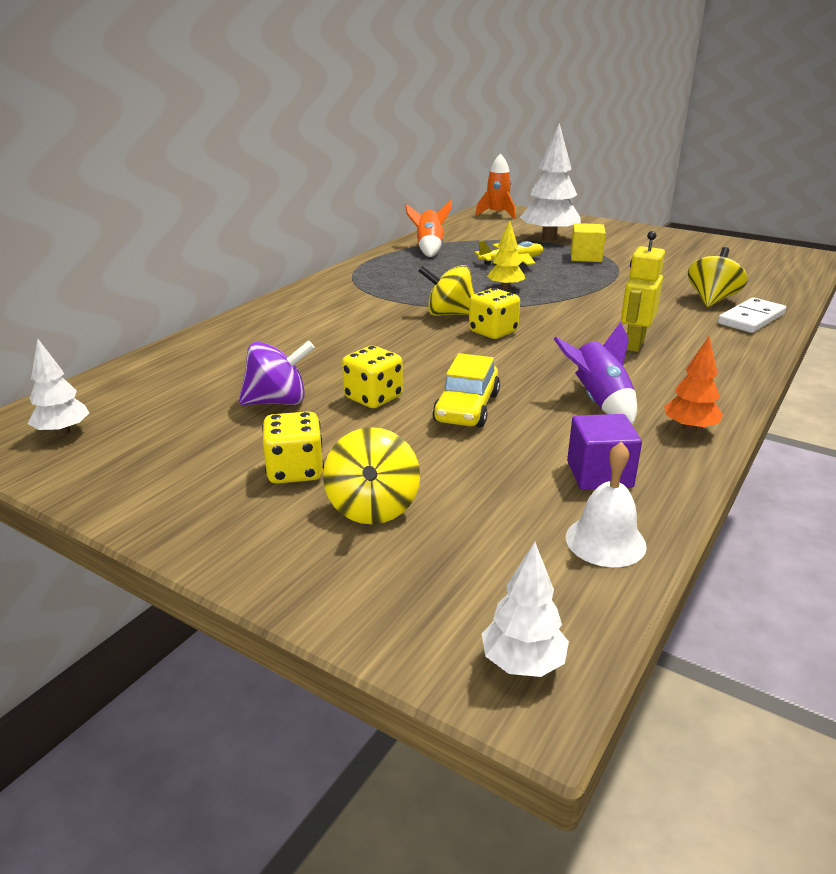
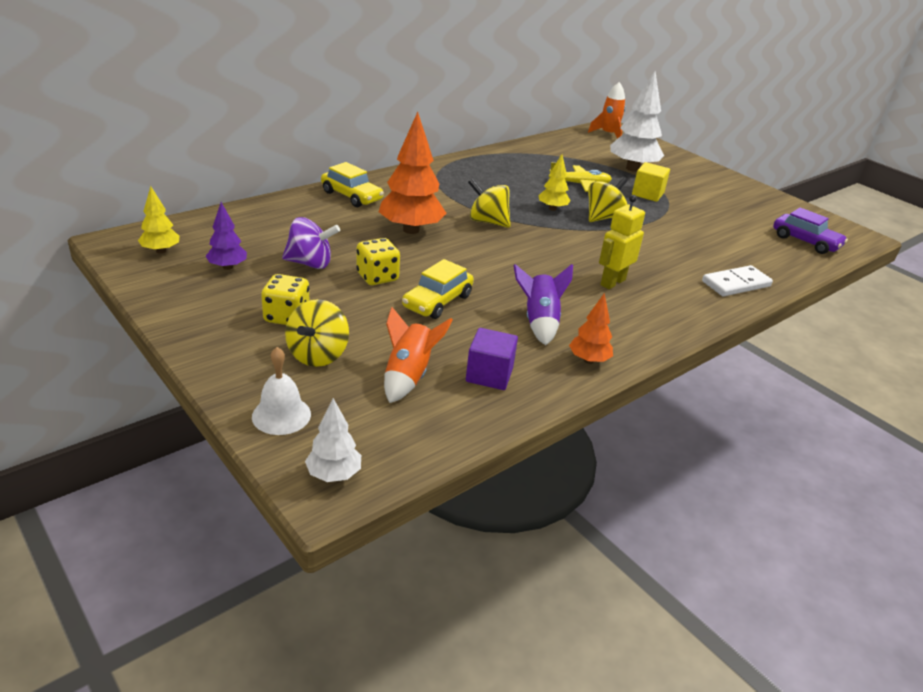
camera: 15 degrees right, 5 degrees up
white tree [28,339,89,436] -> yellow tree [138,186,179,254]
orange rocket [405,200,452,257] -> orange rocket moved to [384,307,453,403]
yellow dice [469,288,520,339] -> none
white bell [566,442,647,567] -> white bell moved to [252,347,311,435]
yellow spinning top [688,247,747,307] -> yellow spinning top moved to [588,177,628,222]
none -> purple tree [205,202,247,270]
none -> yellow car [321,162,384,207]
none -> orange tree [379,112,447,234]
none -> purple car [773,208,848,254]

